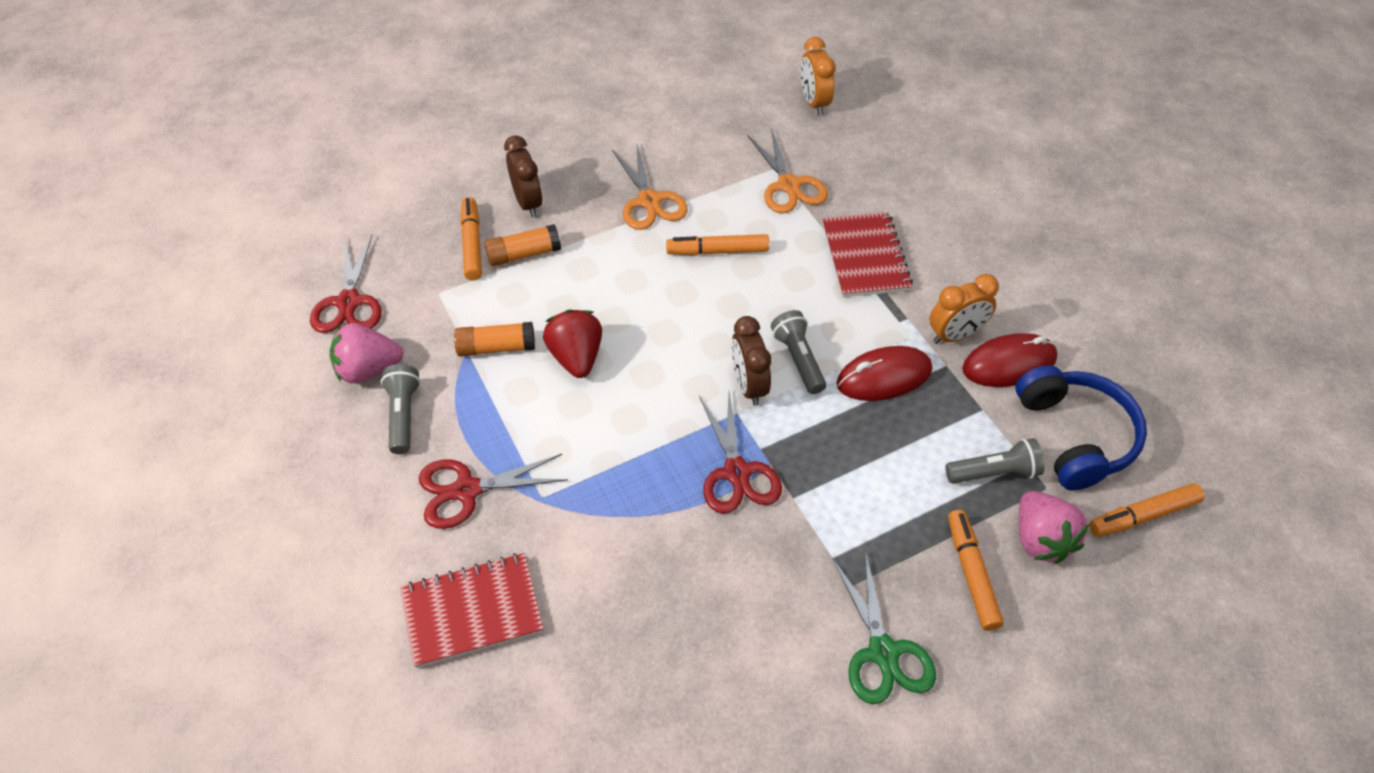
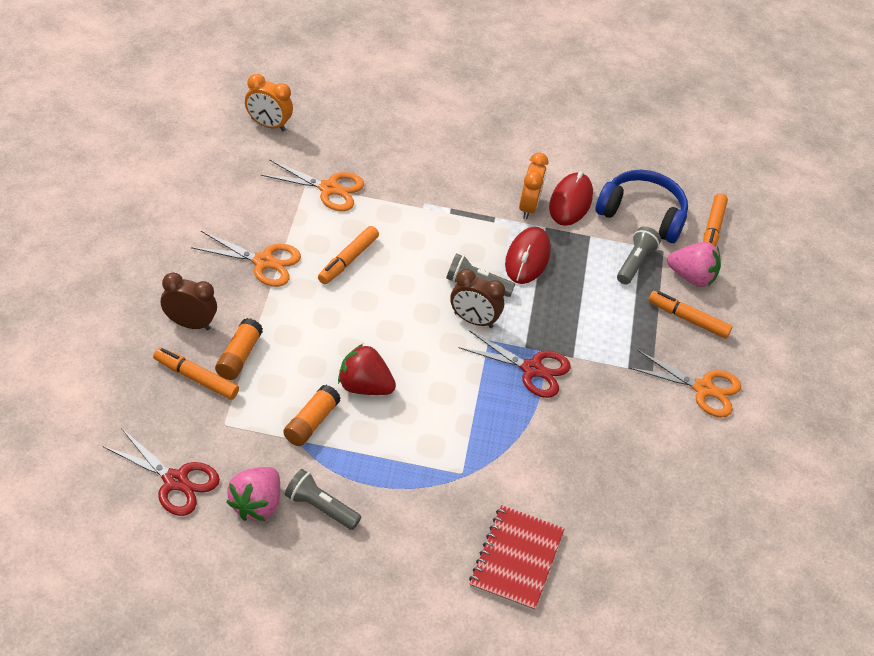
camera: 60 degrees left, 5 degrees down
red scissors [419,454,568,529] -> none
red notebook [822,212,913,297] -> none
green scissors [833,550,936,704] -> orange scissors [630,350,741,418]

